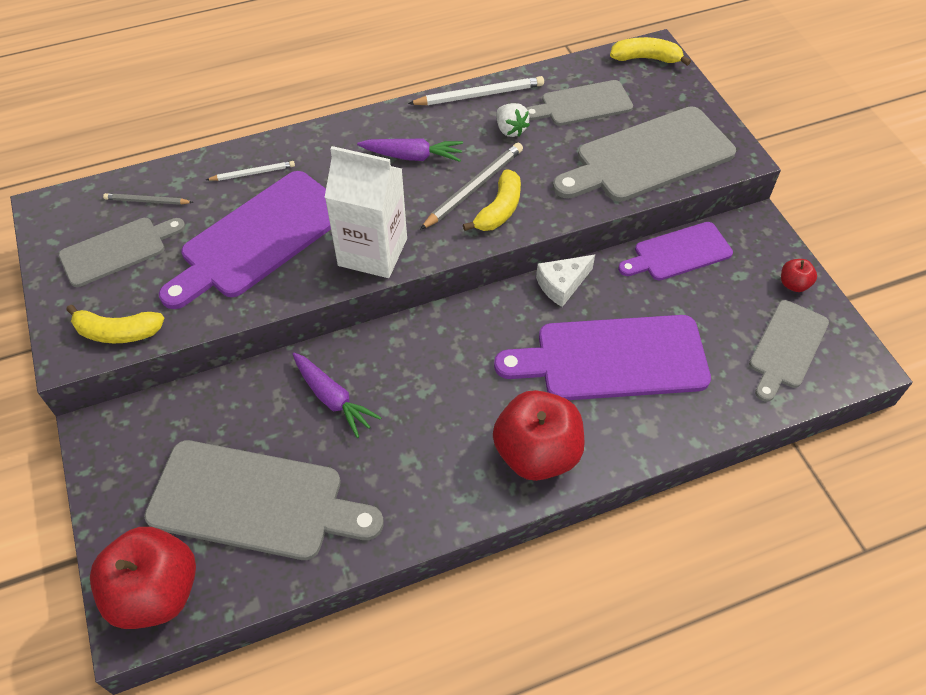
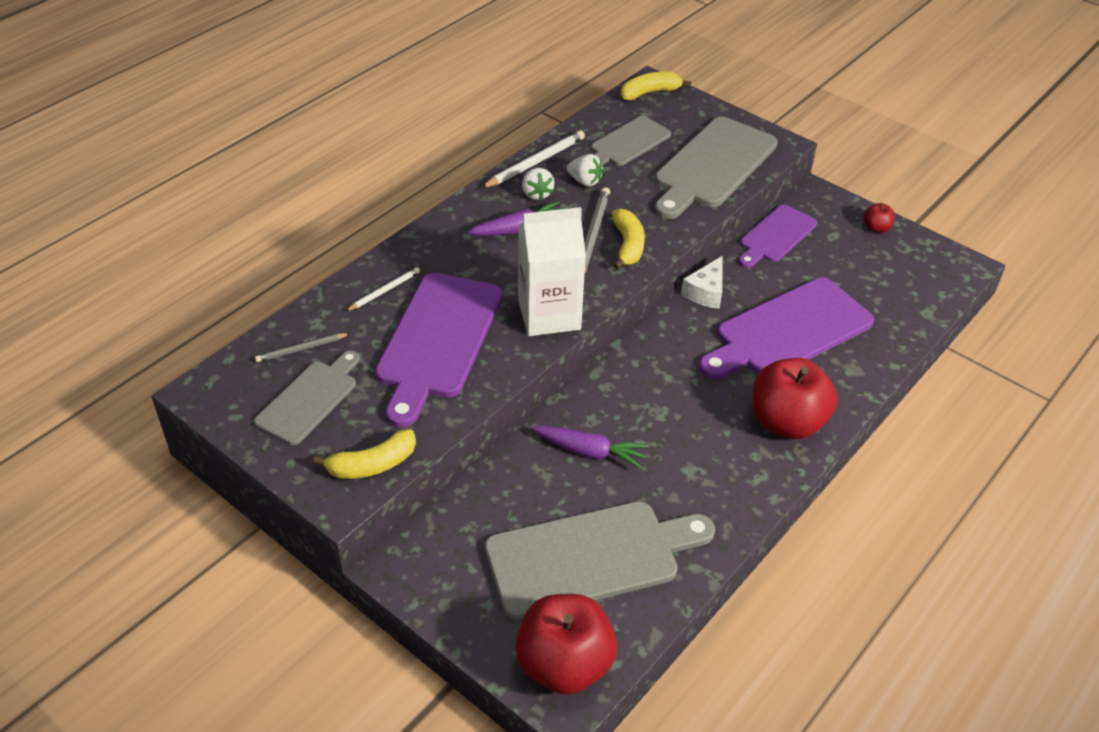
camera: 30 degrees left, 10 degrees down
grey cutting board [749,300,829,402] -> none
none -> white strawberry [522,168,555,201]

